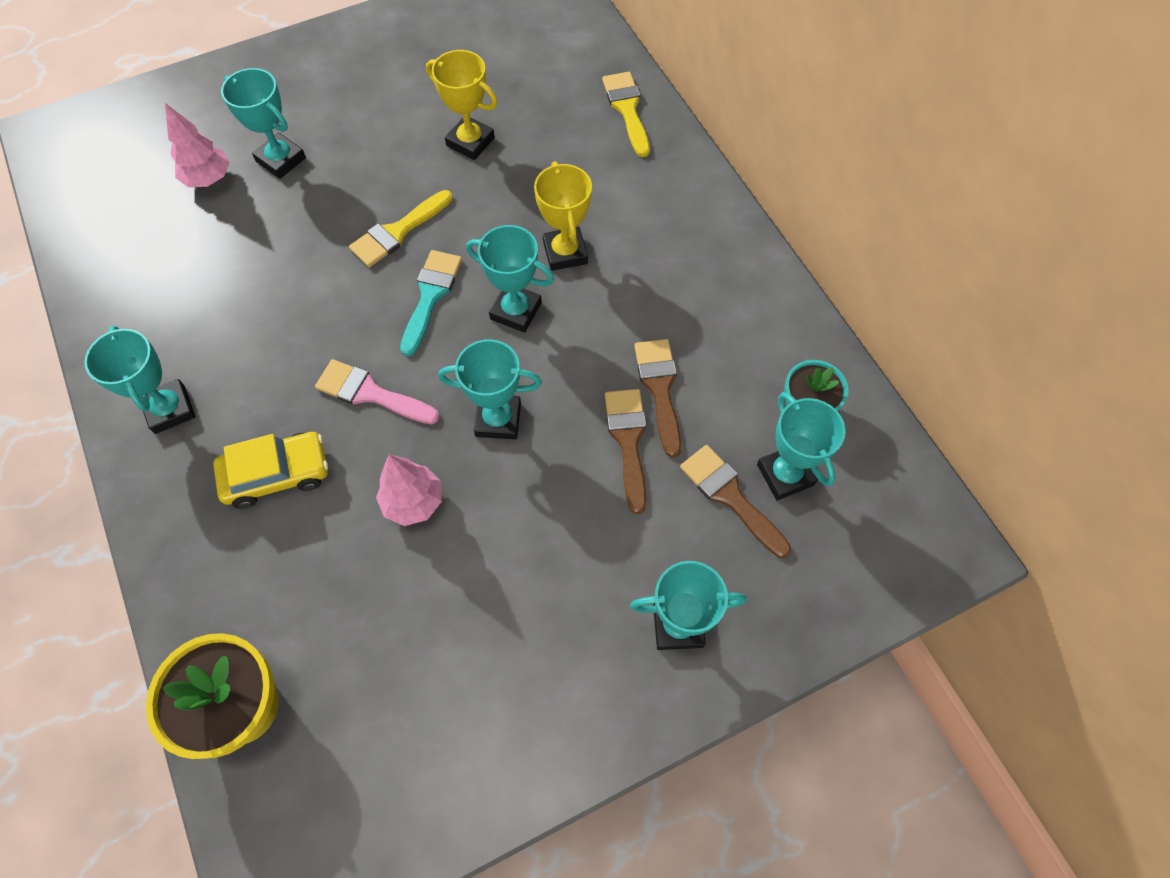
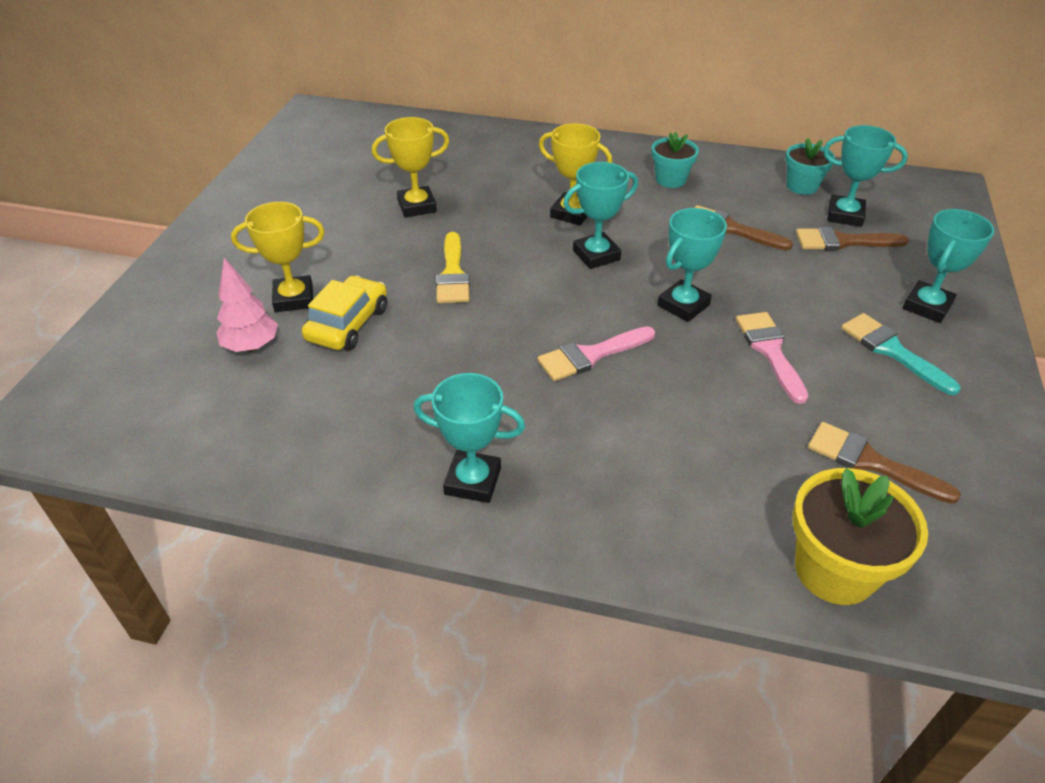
camera: 50 degrees left, 20 degrees down
yellow car [213,432,328,509] -> yellow car moved to [302,276,387,350]
turquoise trophy [221,68,306,179] -> yellow trophy [231,202,325,312]
pink tree [376,454,442,526] -> none
turquoise brush [400,250,462,356] -> turquoise brush moved to [841,313,961,395]
yellow brush [602,72,650,157] -> none
brown brush [605,389,647,514] -> brown brush moved to [808,422,961,504]
none -> turquoise flower pot [652,132,699,188]
none -> pink brush [736,312,808,404]

